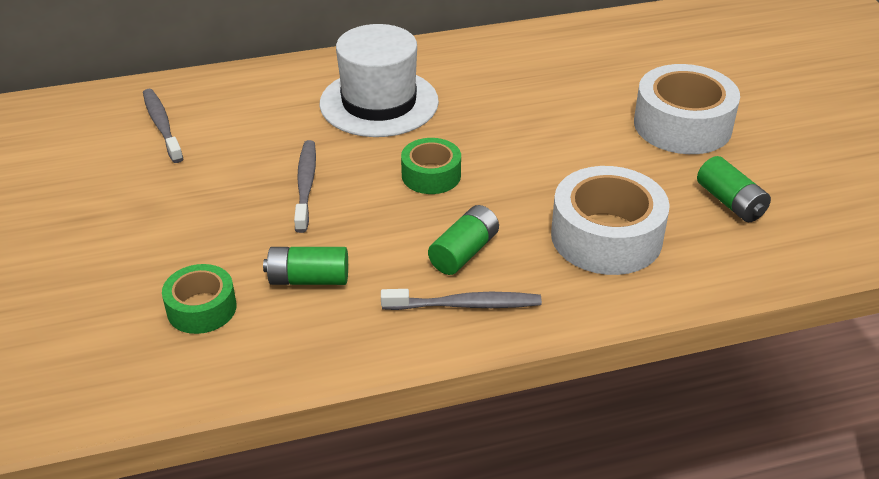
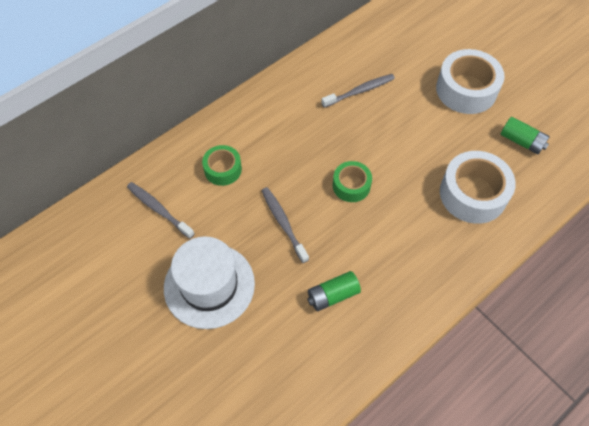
camera: 25 degrees left, 20 degrees up
green tape [162,264,237,334] -> green tape moved to [202,145,242,186]
white hat [320,24,439,137] -> white hat moved to [164,236,255,329]
grey toothbrush [381,289,542,310] -> grey toothbrush moved to [321,74,395,108]
green battery [428,205,499,275] -> none

